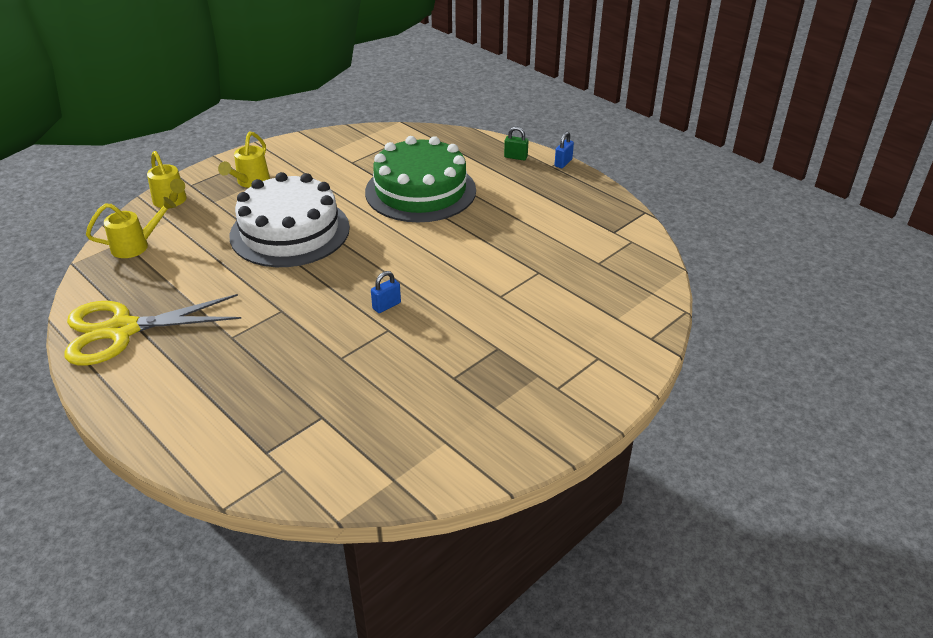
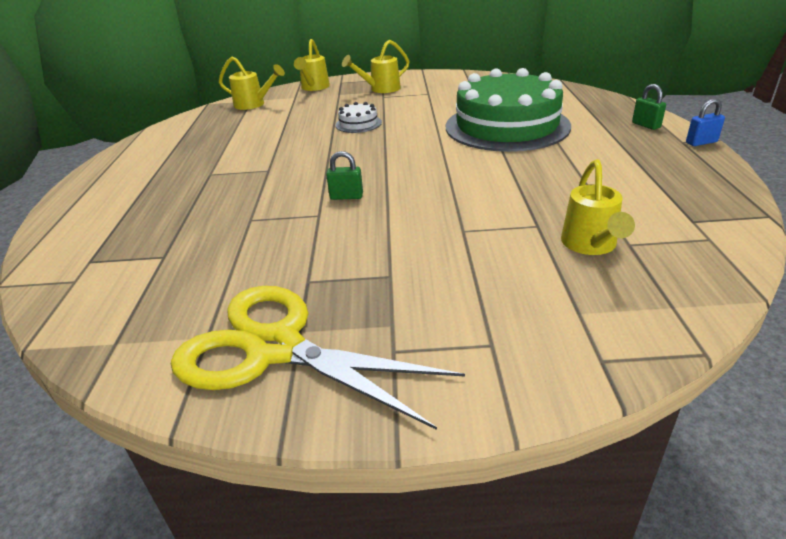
camera: 45 degrees right, 5 degrees down
yellow scissors [64,294,241,365] -> yellow scissors moved to [171,286,465,430]
white cake [229,172,350,267] -> white cake [335,102,382,133], size x0.40
blue padlock [371,271,401,313] -> green padlock [326,151,363,200]
none -> yellow watering can [561,159,635,255]

